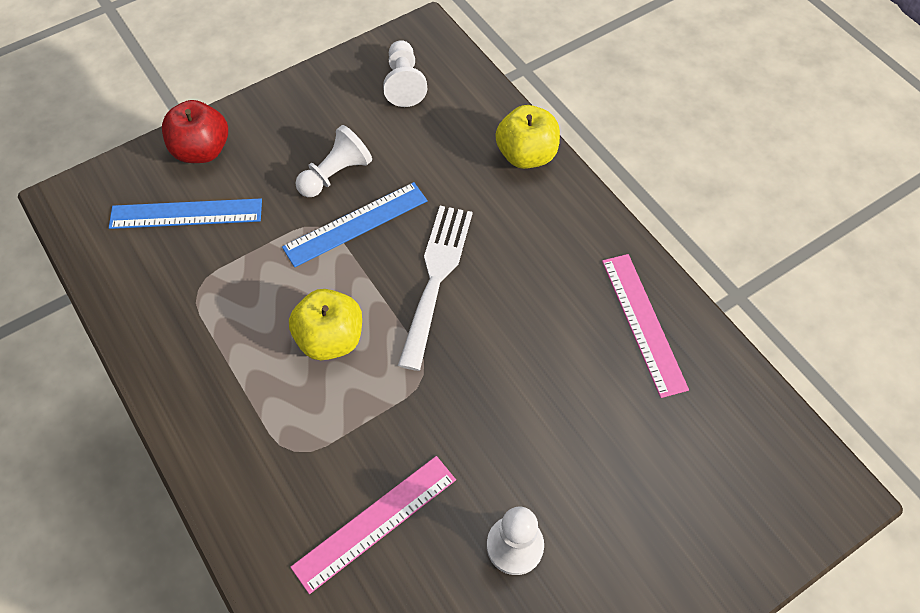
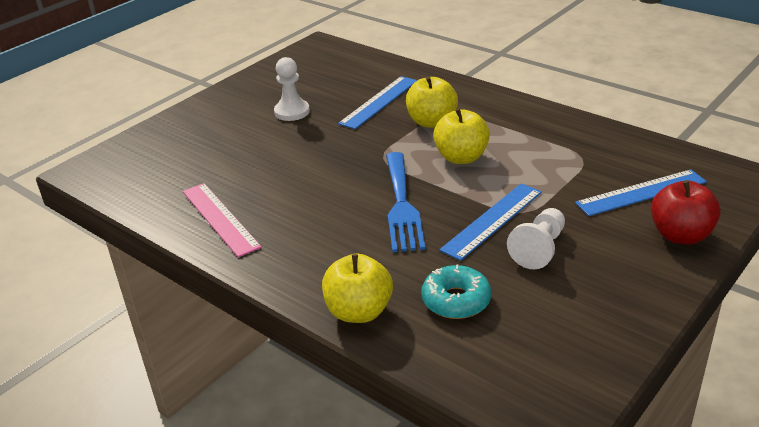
camera: 165 degrees right, 25 degrees down
pink ruler [291,456,456,594] -> blue ruler [338,76,417,129]
white pawn [383,40,427,107] -> none
white fork [398,206,473,371] -> blue fork [386,152,425,252]
none -> yellow apple [406,76,458,128]
none -> turquoise donut [421,264,491,319]

